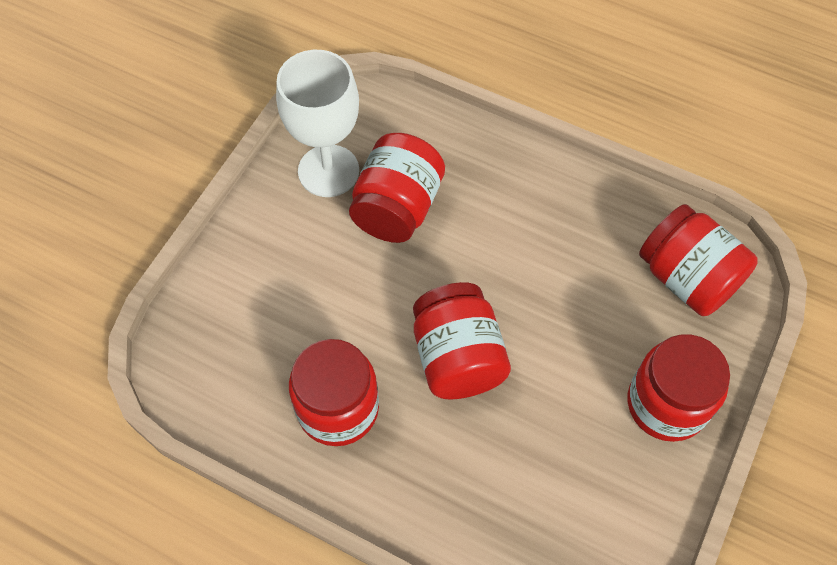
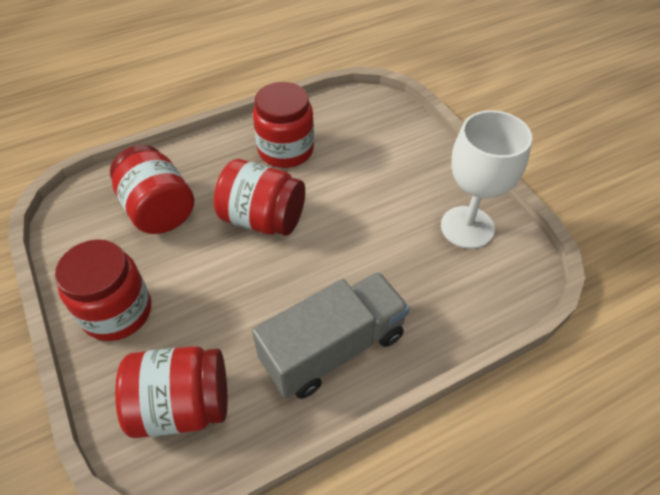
camera: 125 degrees right, 10 degrees down
red jar [349,133,445,243] -> red jar moved to [110,145,194,234]
none -> grey truck [252,272,410,399]

